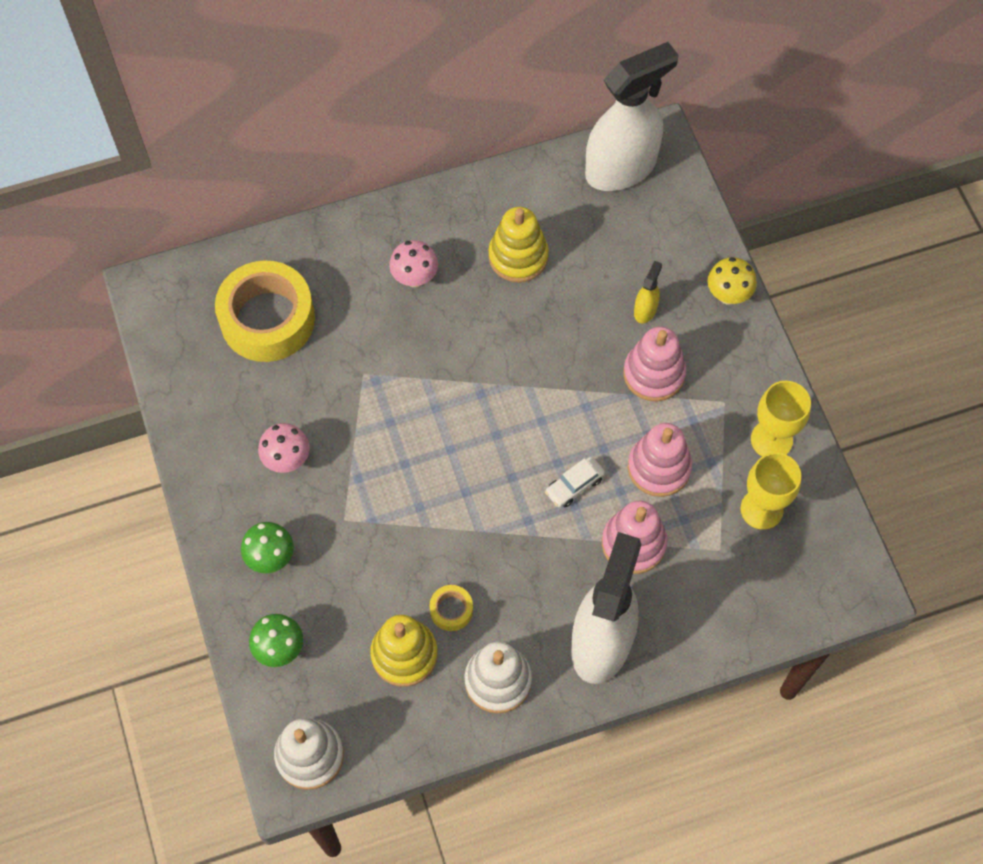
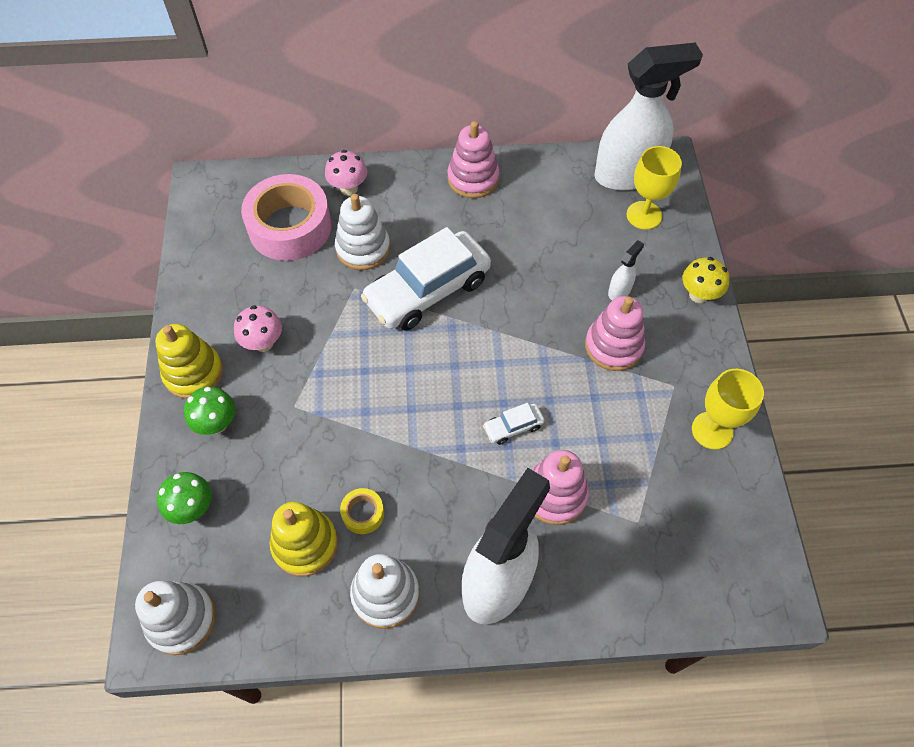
camera: 15 degrees right, 5 degrees down
yellow tape [215,260,315,362] -> pink tape [241,174,331,261]
pink mushroom [389,240,438,287] -> pink mushroom moved to [325,150,367,196]
yellow stacking toy [489,207,549,282] -> yellow stacking toy moved to [155,324,223,399]
pink stacking toy [628,423,692,497] -> pink stacking toy moved to [448,121,499,198]
yellow spray bottle [634,261,662,323] -> white spray bottle [608,240,644,300]
yellow goblet [741,452,801,530] -> yellow goblet moved to [627,146,682,230]
none -> white stacking toy [335,194,390,270]
none -> white car [361,227,491,331]

